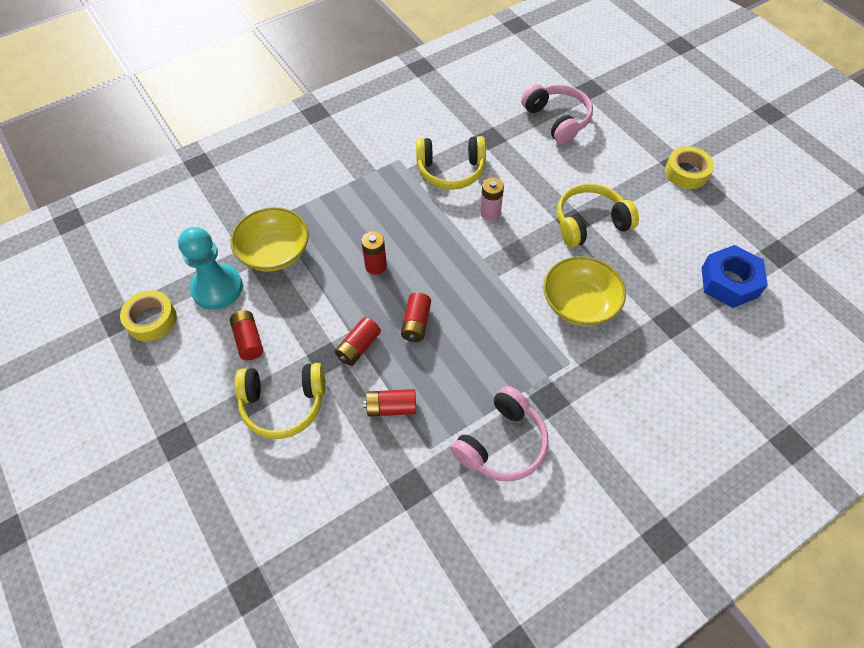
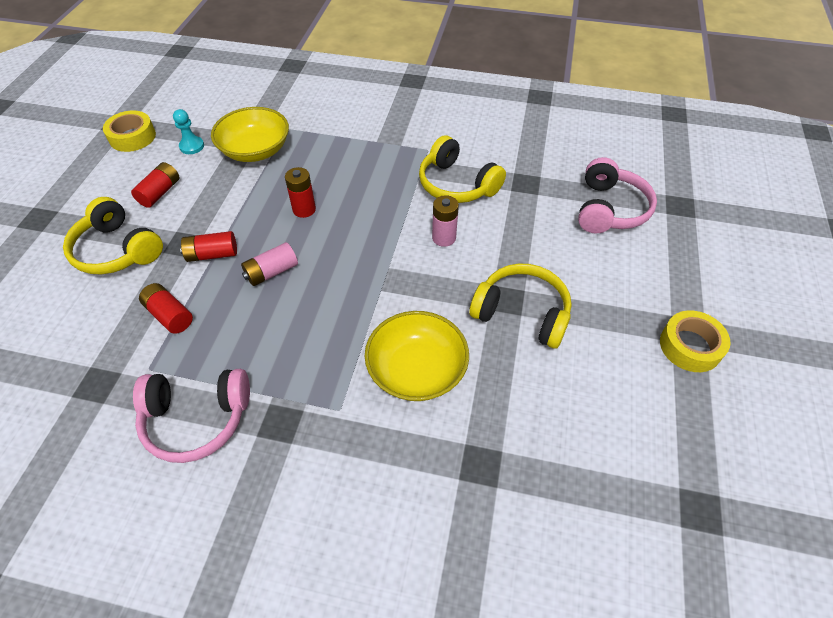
camera: 45 degrees right, 5 degrees down
turquoise pawn [178,227,243,310] -> turquoise pawn [173,109,204,154], size x0.50
red battery [401,292,431,342] -> pink battery [241,242,298,286]
blue nut [702,245,768,308] -> none

